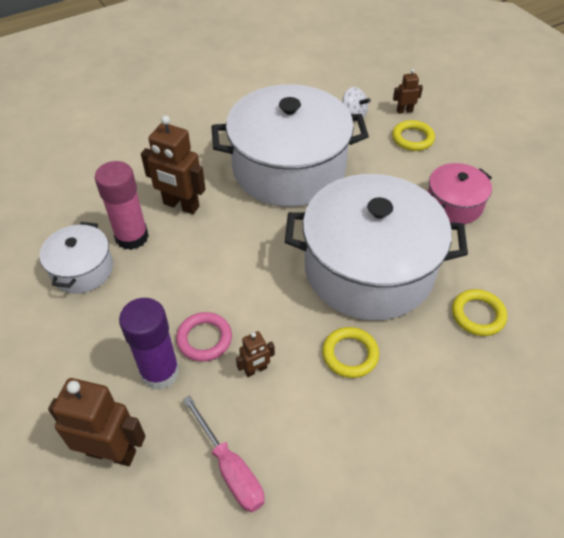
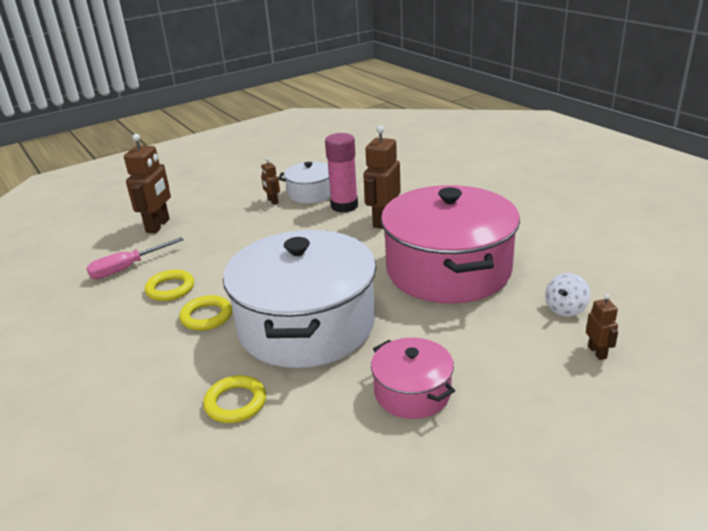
camera: 90 degrees right, 20 degrees down
purple glue stick [119,298,180,390] -> none
pink ring [176,312,232,362] -> none
white pot [211,84,369,207] -> pink pot [381,185,520,304]
brown robot [236,331,275,377] -> brown robot moved to [261,158,280,205]
yellow ring [392,120,435,151] -> yellow ring moved to [145,270,194,301]

